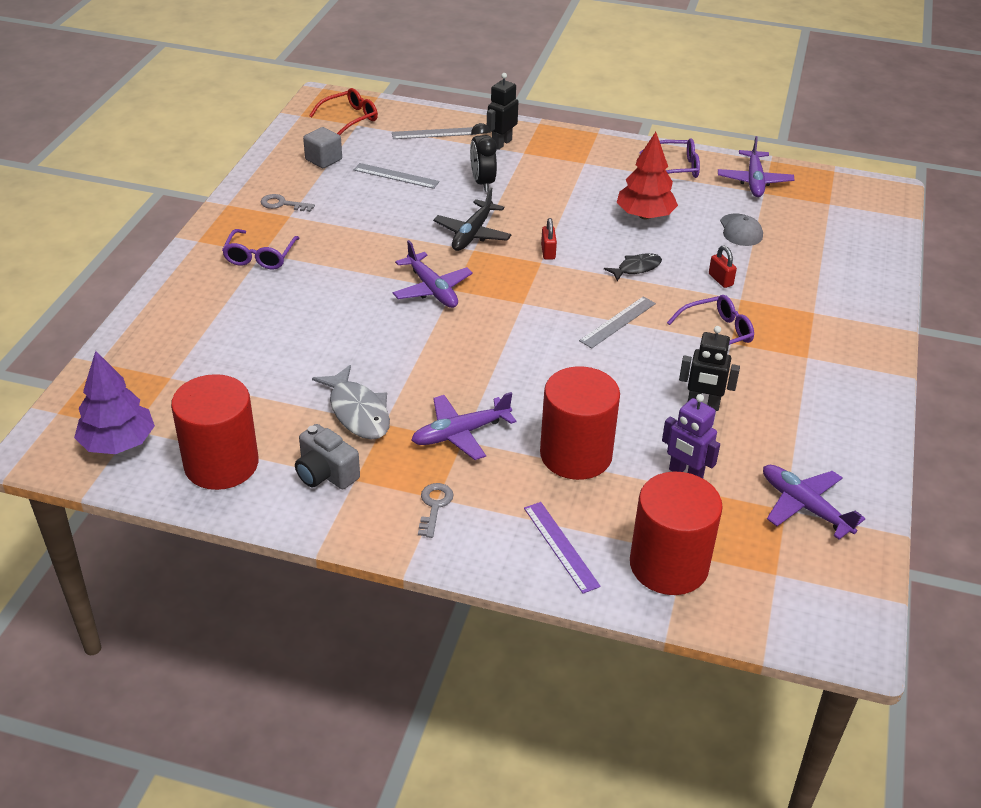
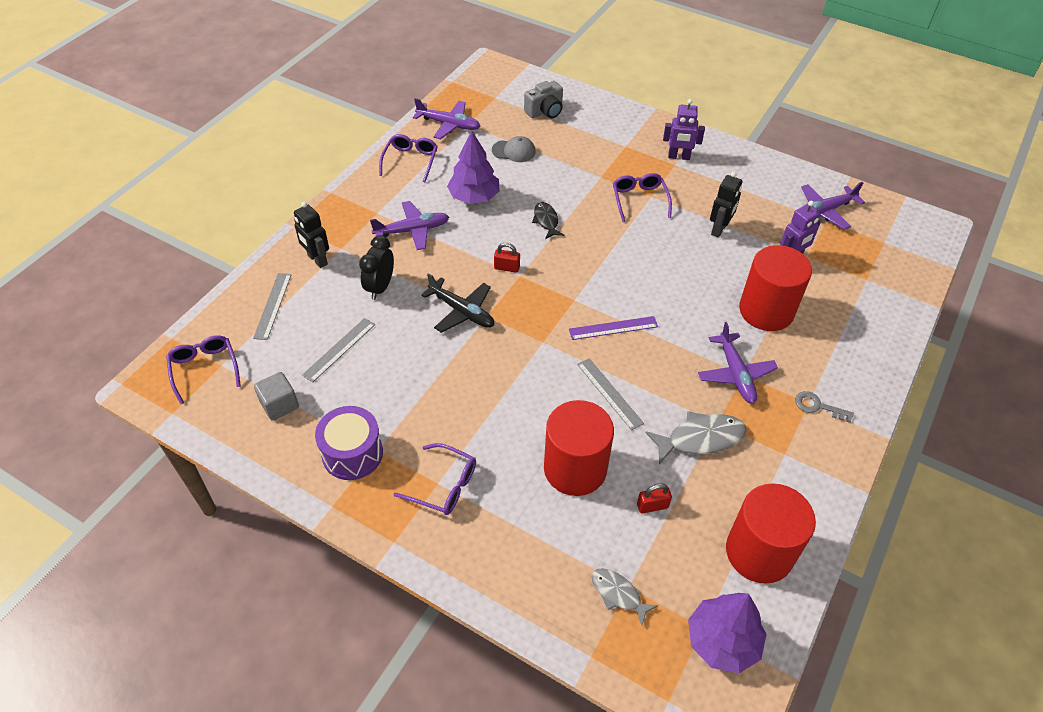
camera: 75 degrees left, 10 degrees up
grey key [261,194,315,212] -> purple drum [315,406,383,480]
grey camera [295,424,360,489] -> grey camera moved to [524,81,563,118]
red glasses [309,88,378,135] -> purple glasses [166,335,241,404]
purple plane [393,240,473,308] -> purple plane moved to [370,201,449,250]
black clock [470,123,497,192] -> black clock turned 105 degrees clockwise [359,235,394,300]
purple ruler [524,502,601,594] -> purple ruler moved to [569,316,658,340]
grey ruler [579,296,656,348] -> grey ruler moved to [577,358,644,430]
red tree [616,132,678,219] -> purple tree [447,131,499,204]
red cylinder [630,472,723,595] -> red cylinder moved to [544,400,614,496]
red padlock [709,246,737,288] -> red padlock moved to [637,483,672,514]
none -> grey fish [592,568,658,625]
none -> purple robot [663,99,705,160]

